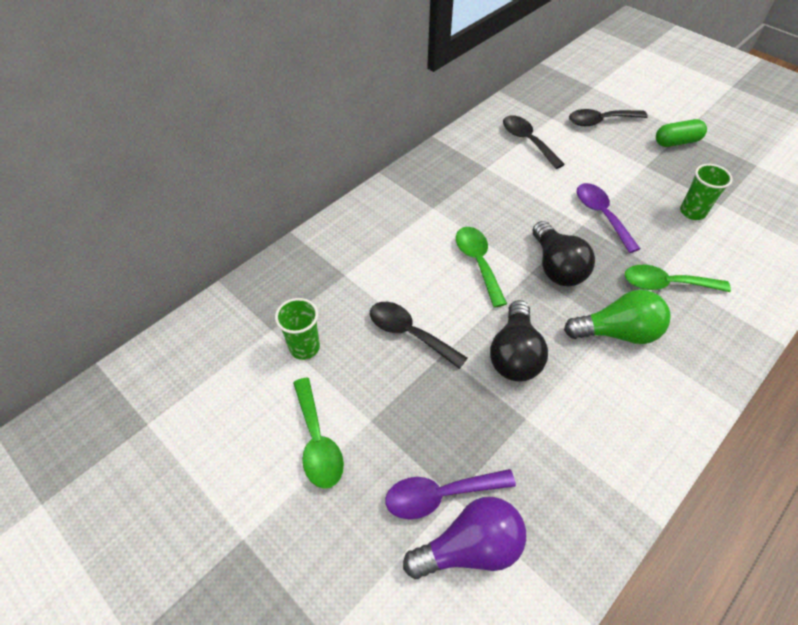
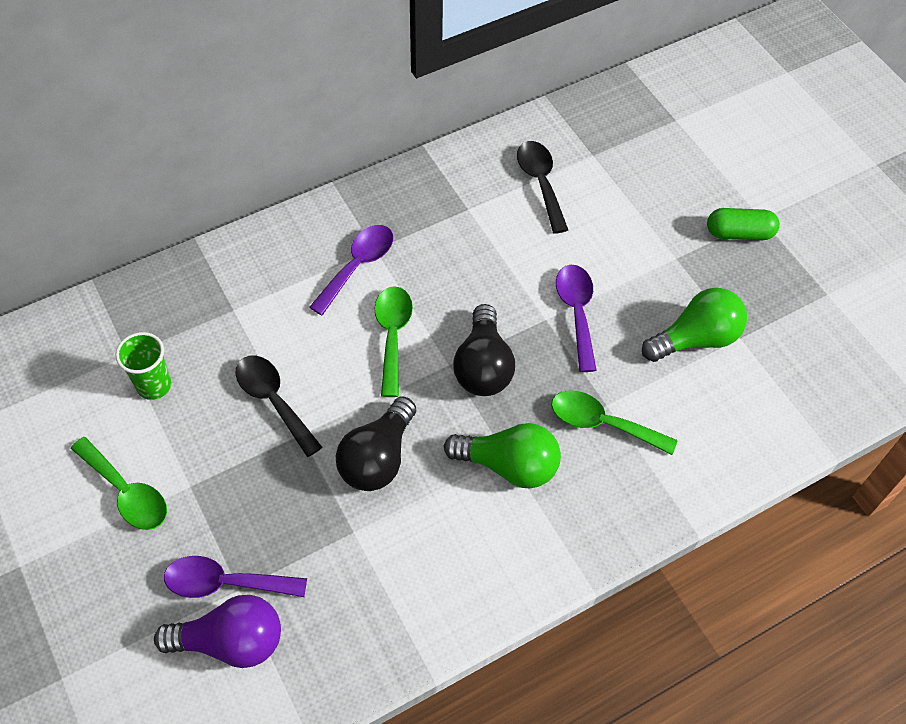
camera: 15 degrees right, 5 degrees up
green spoon [293,378,344,489] -> green spoon turned 45 degrees counterclockwise [71,437,167,530]
black spoon [569,109,648,126] -> none
green cup [680,164,733,220] -> green light bulb [642,288,747,362]
none -> purple spoon [309,225,393,315]

